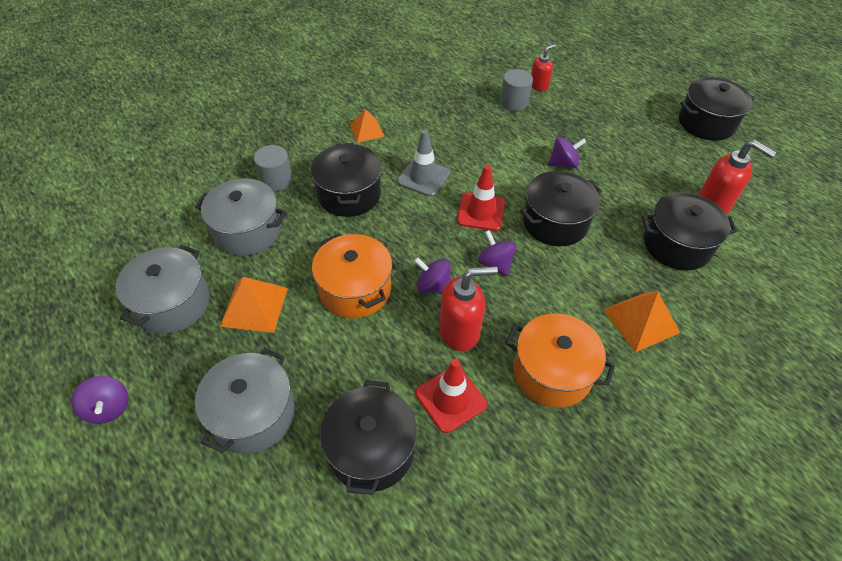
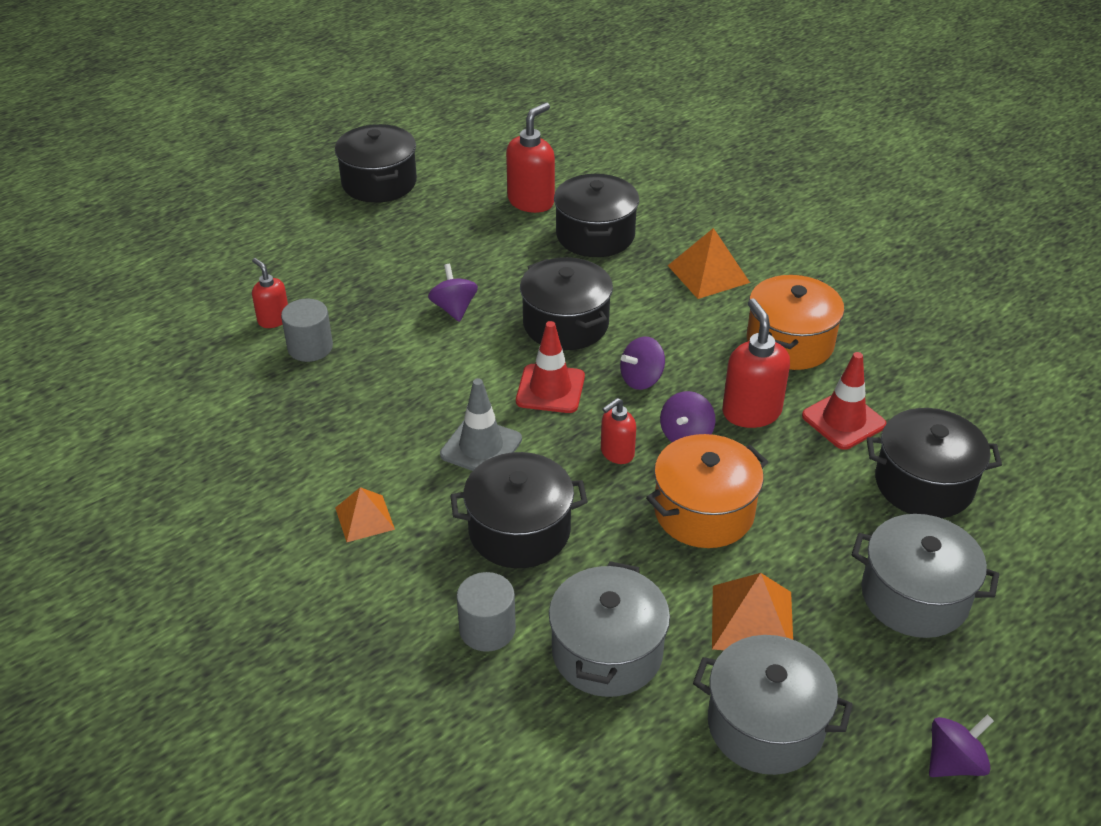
camera: 90 degrees left, 10 degrees down
none -> red soap dispenser [601,398,636,464]

